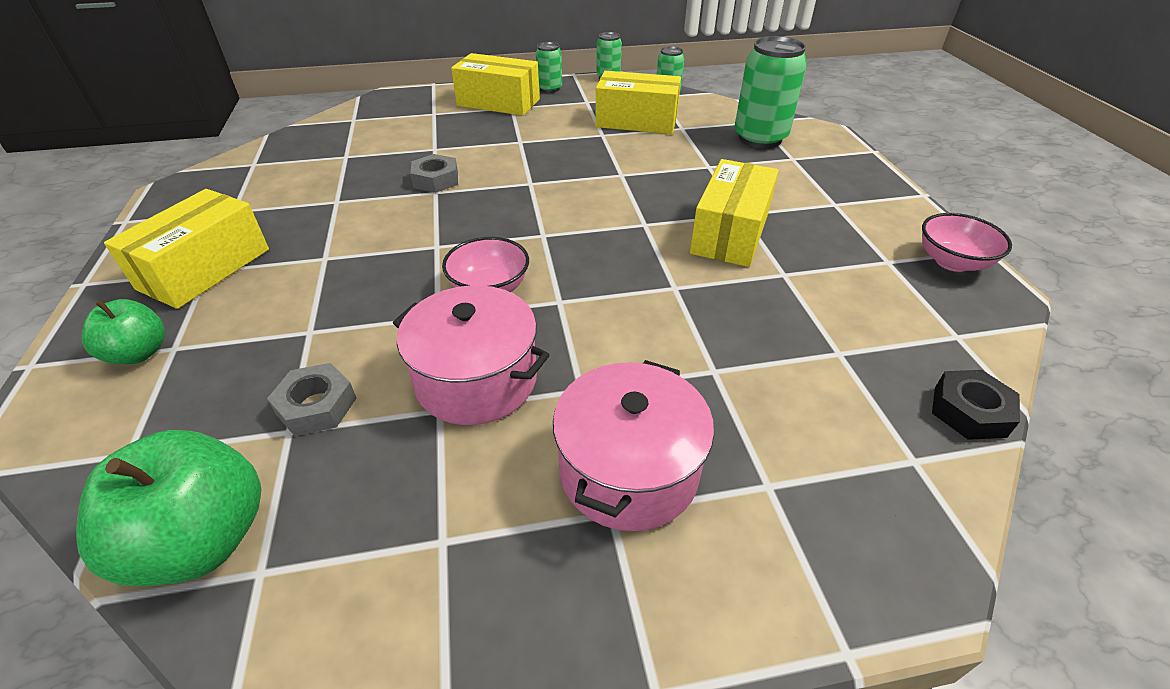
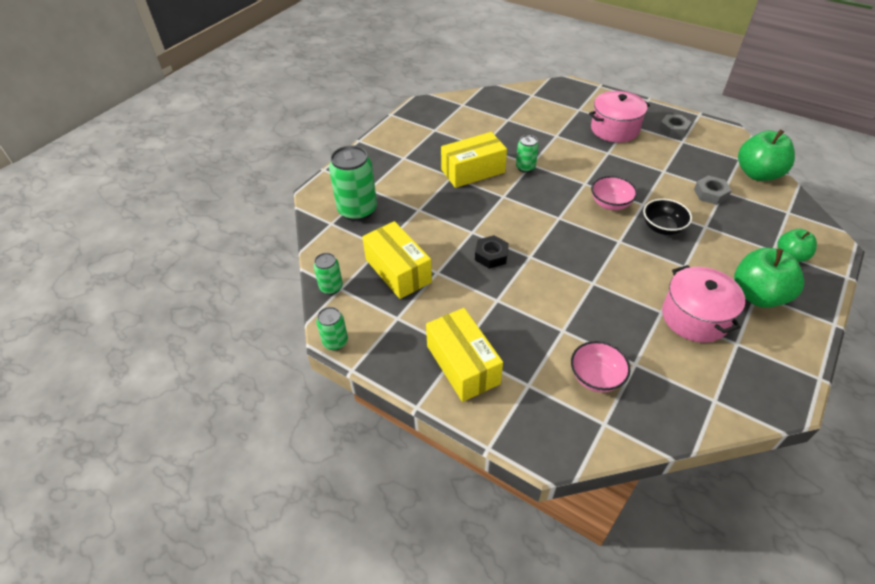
camera: 135 degrees left, 5 degrees up
yellow box [104,189,269,309] -> green apple [734,248,804,308]
pink pot [393,285,550,425] -> pink pot moved to [662,265,745,343]
grey nut [410,154,458,193] -> grey nut moved to [659,115,692,138]
green can [536,42,562,93] -> green can moved to [516,135,539,173]
pink bowl [922,213,1012,272] -> pink bowl moved to [571,341,631,392]
black nut [932,370,1020,440] -> black nut moved to [475,235,509,269]
none -> black bowl [643,199,692,235]

